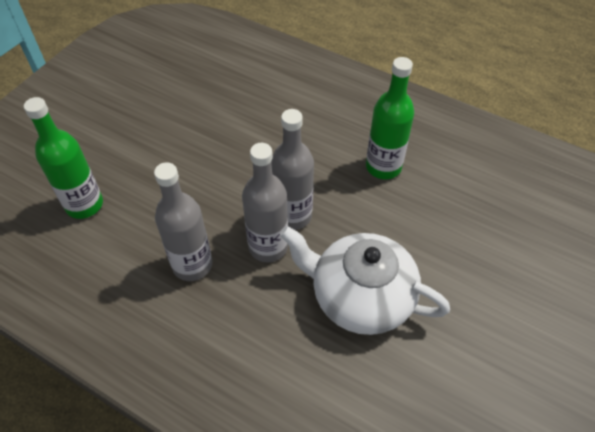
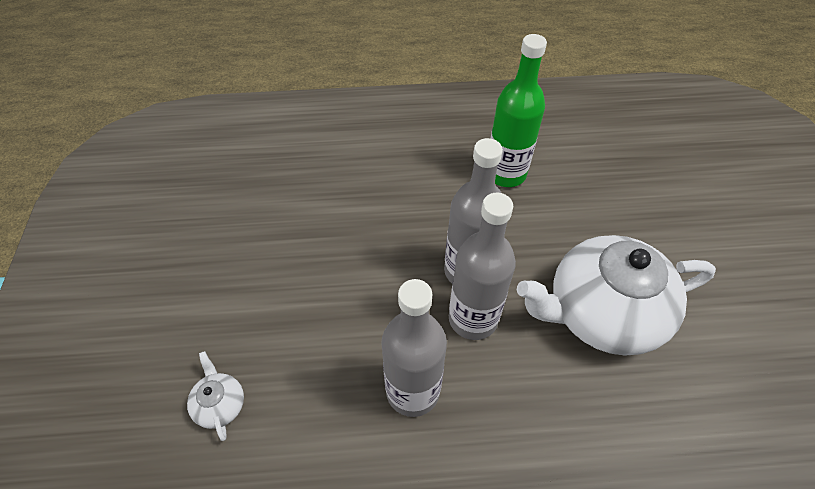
camera: 35 degrees left, 0 degrees up
green bottle [24,97,103,219] -> white teapot [187,351,244,441]

